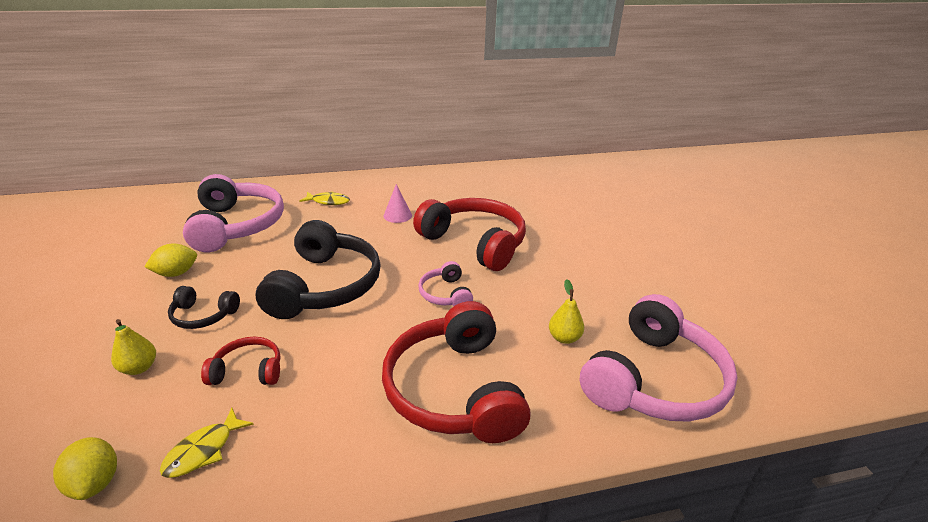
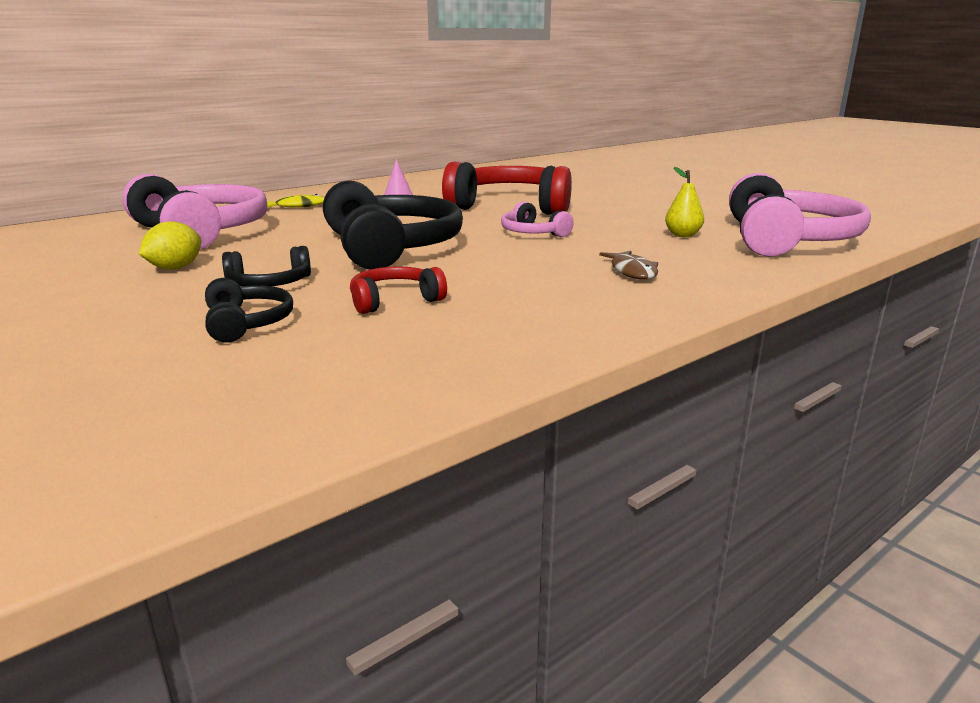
camera: 25 degrees left, 10 degrees down
yellow lemon [53,437,117,500] -> none
yellow pear [111,319,156,375] -> black headphones [205,278,293,343]
yellow fish [160,408,254,478] -> none
red headphones [382,301,530,443] -> brown fish [599,251,658,280]

